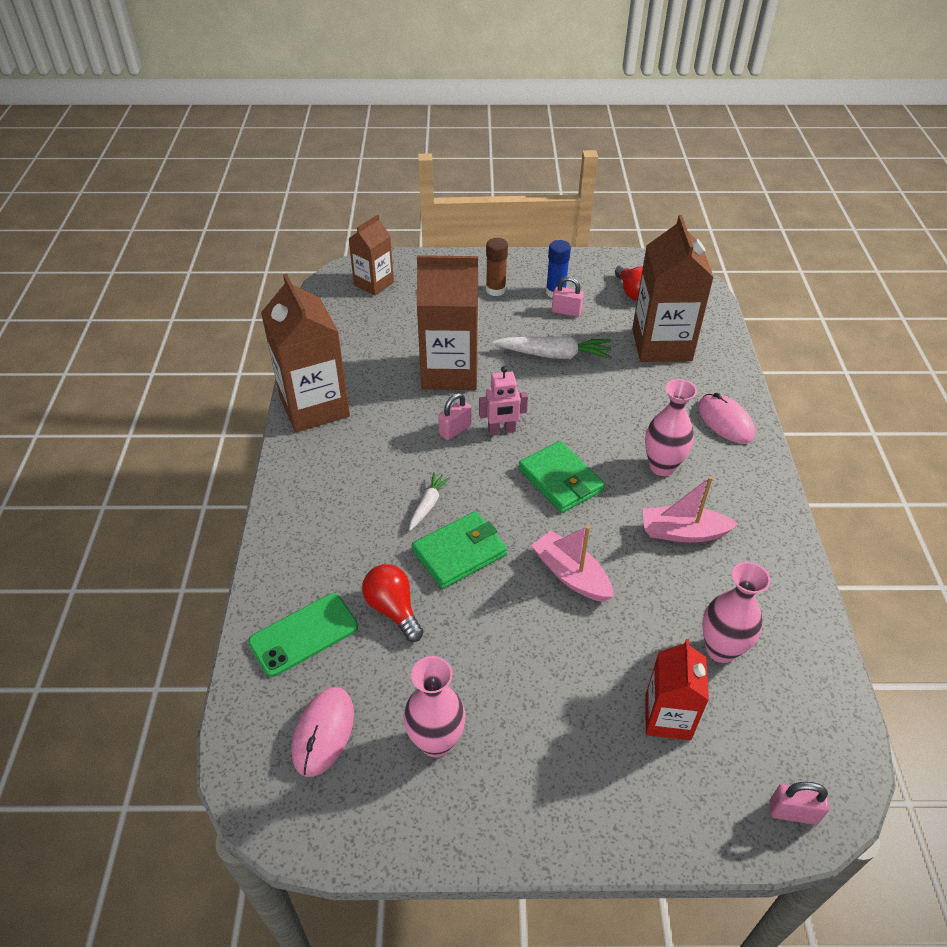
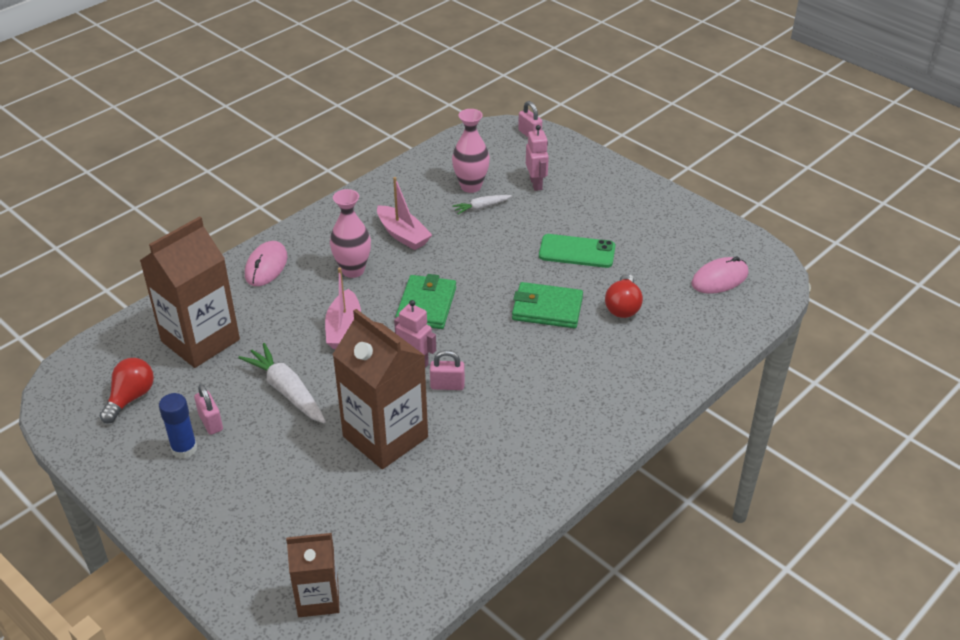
camera: 135 degrees left, 5 degrees down
green phone [248,593,358,677] -> green phone moved to [539,234,615,268]
brown carton [261,273,350,432] -> none
pink vase [403,656,466,757] -> none
white carrot [409,472,451,531] -> white carrot moved to [452,195,512,214]
brown glue stick [486,238,508,296] -> none
pink boat [531,525,614,602] -> pink boat moved to [325,267,361,349]
red carton [645,639,709,740] -> pink robot [526,125,549,191]

